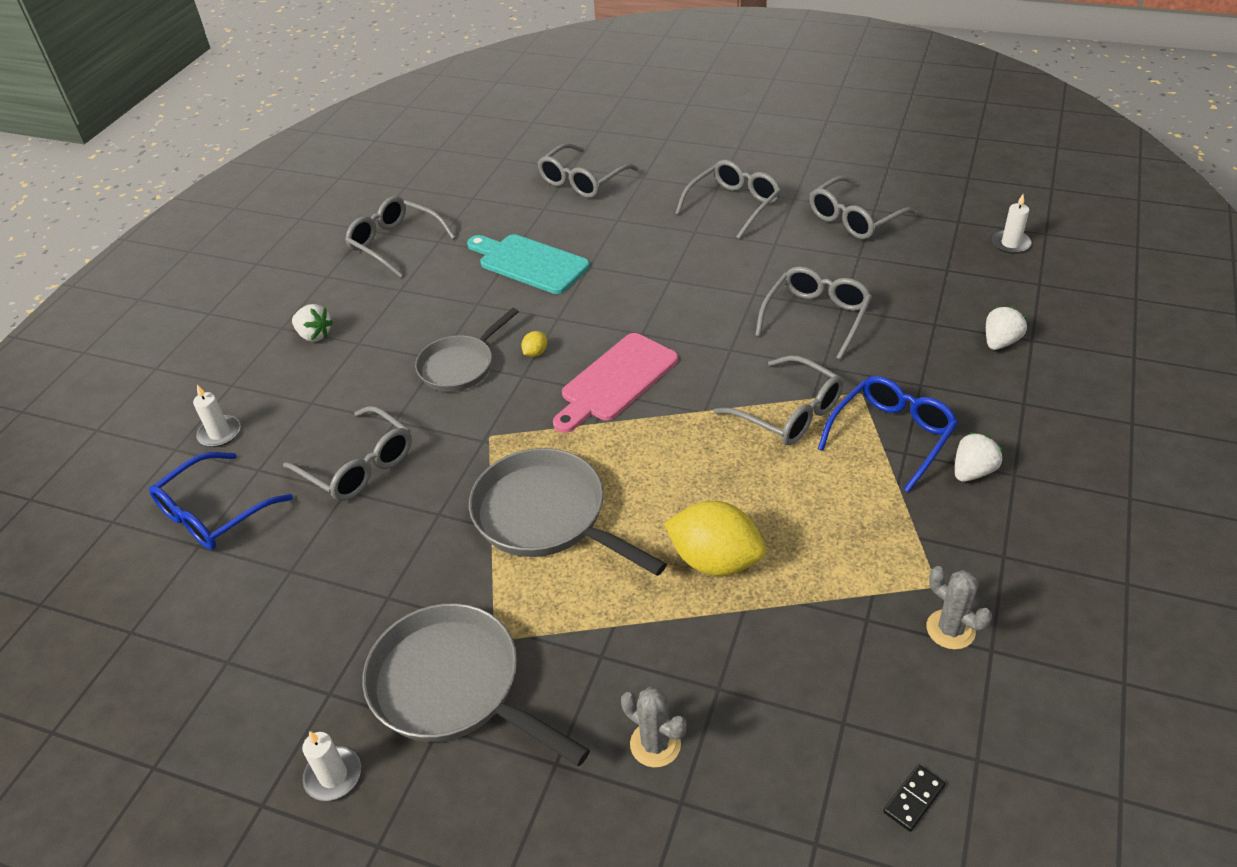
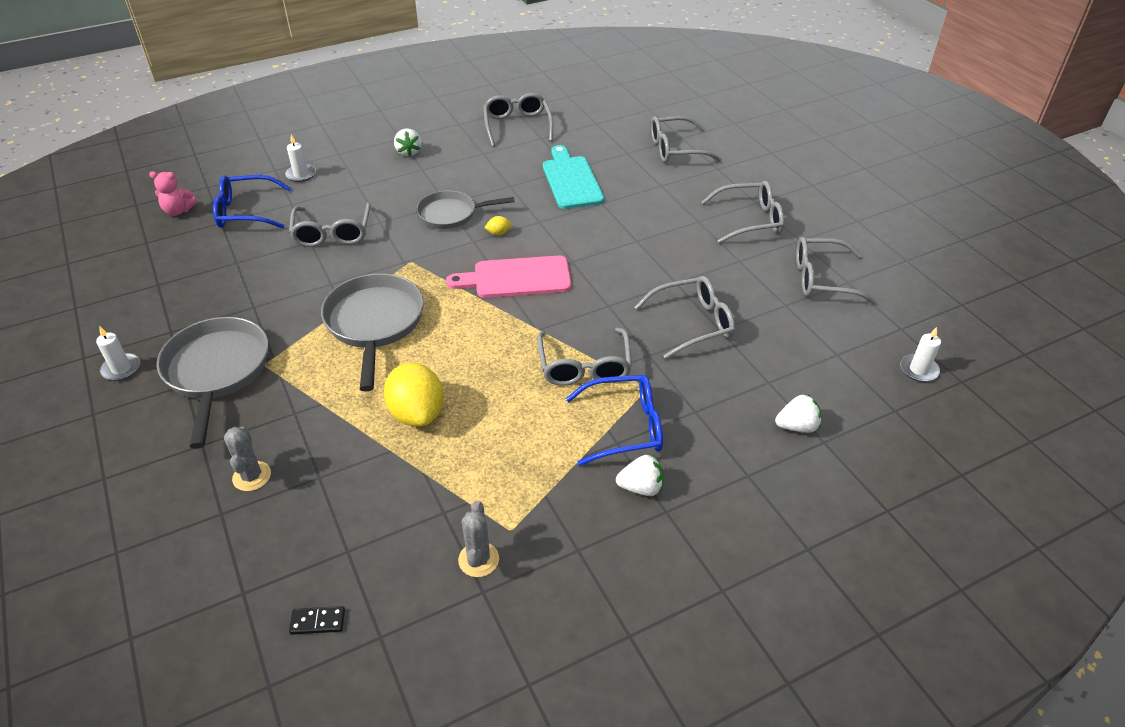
camera: 40 degrees right, 0 degrees up
none -> pink teddy bear [149,171,197,216]

